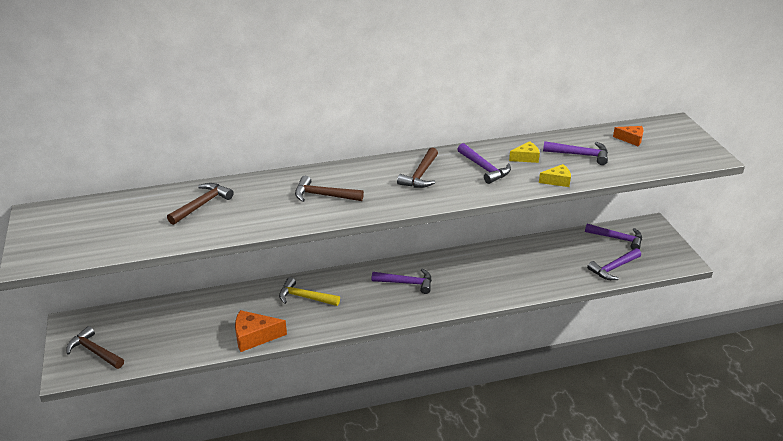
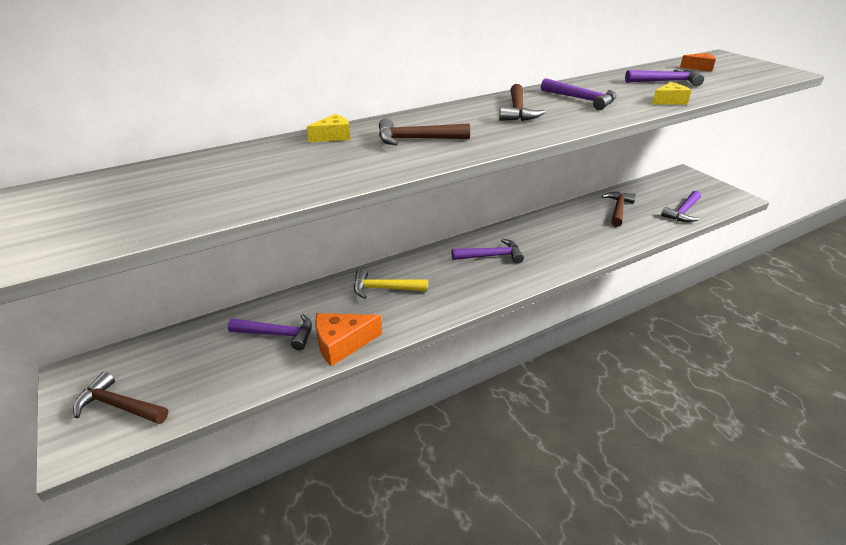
camera: 15 degrees left, 0 degrees up
brown hammer [167,183,234,225] -> brown hammer moved to [602,192,636,227]
yellow cheese [509,141,540,163] -> yellow cheese moved to [307,114,351,142]
purple hammer [585,224,642,250] -> purple hammer moved to [228,314,312,350]

